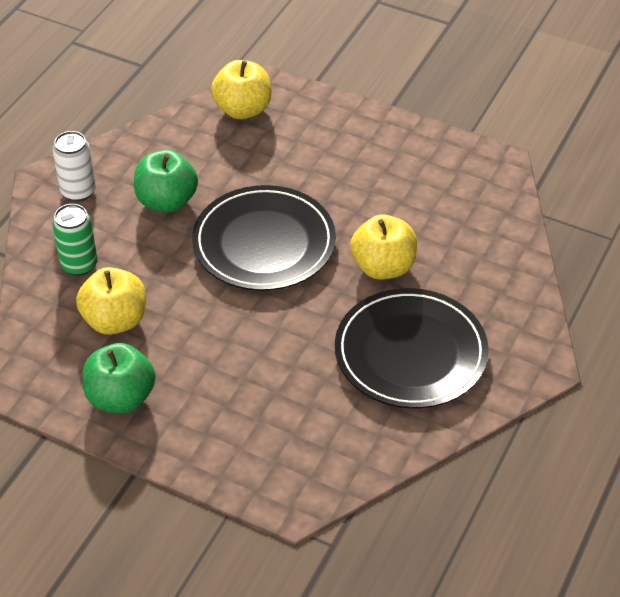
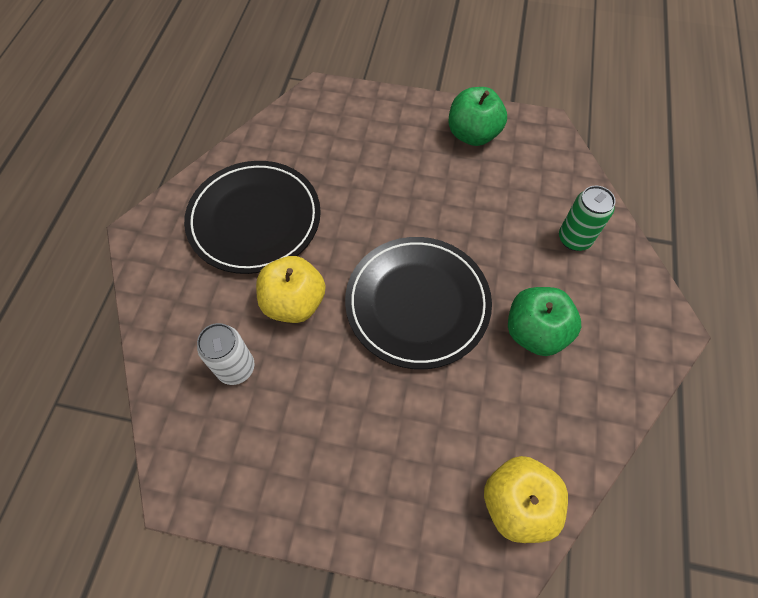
camera: 165 degrees right, 15 degrees up
white can [53,131,96,202] -> white can moved to [197,323,255,385]
yellow apple [76,267,146,335] -> none

